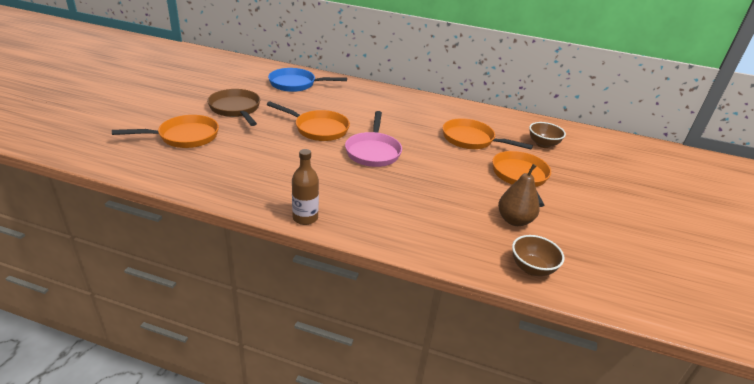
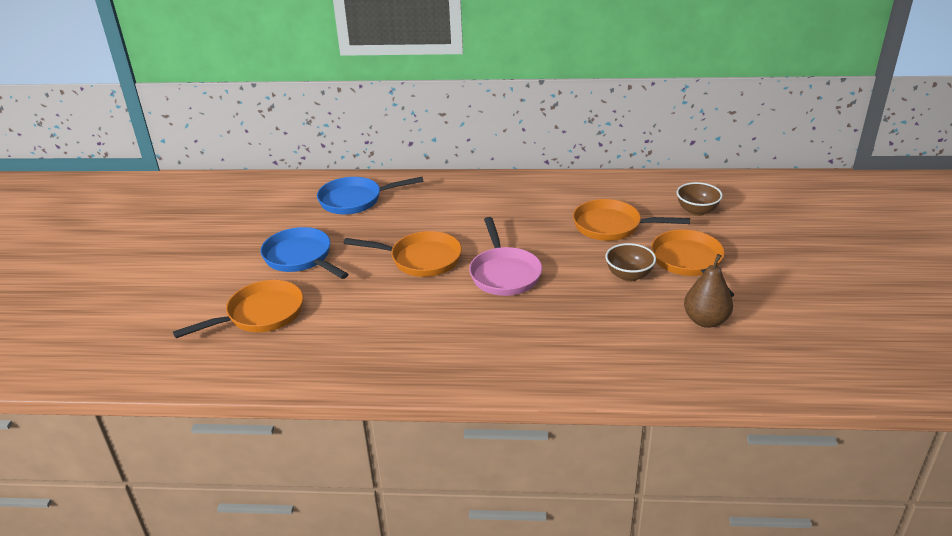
camera: 10 degrees left, 0 degrees up
brown pan [207,89,260,126] -> blue pan [260,227,349,279]
brown bottle [292,149,319,225] -> none
brown bowl [512,235,565,276] -> brown bowl moved to [605,243,656,282]

